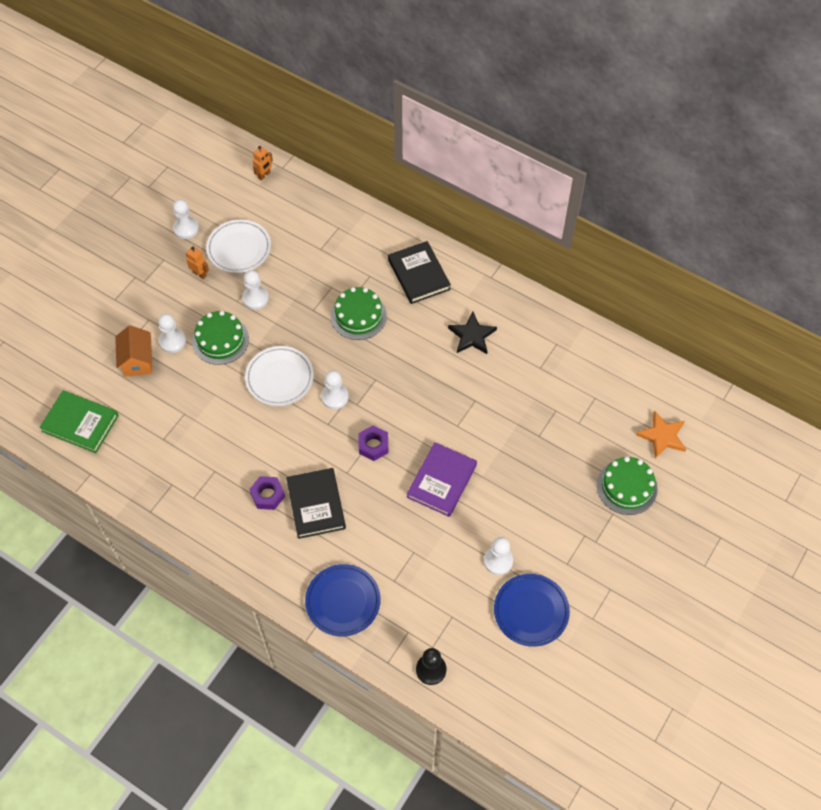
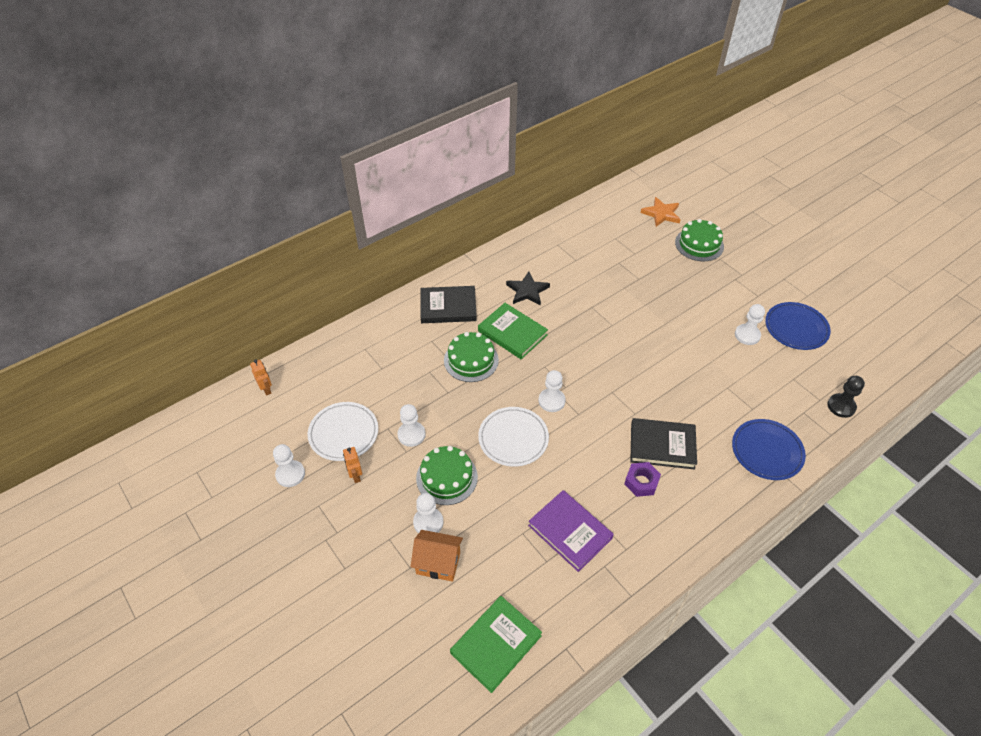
camera: 70 degrees left, 10 degrees down
orange robot [186,246,209,279] -> orange robot turned 75 degrees counterclockwise [343,447,362,483]
purple nut [358,425,389,461] -> none
purple book [407,442,477,517] -> purple book moved to [528,490,614,572]
none -> green book [478,303,548,359]

